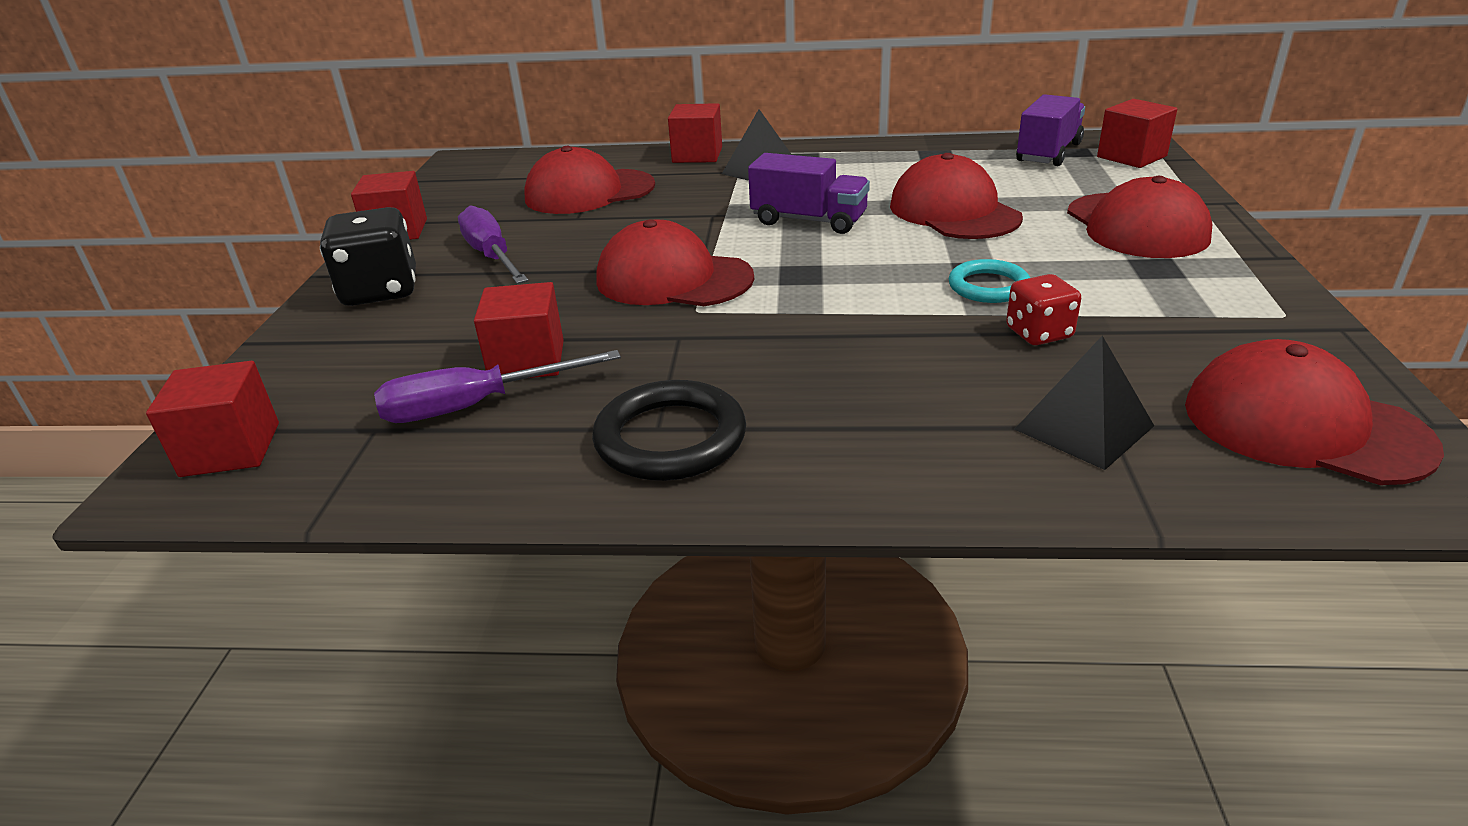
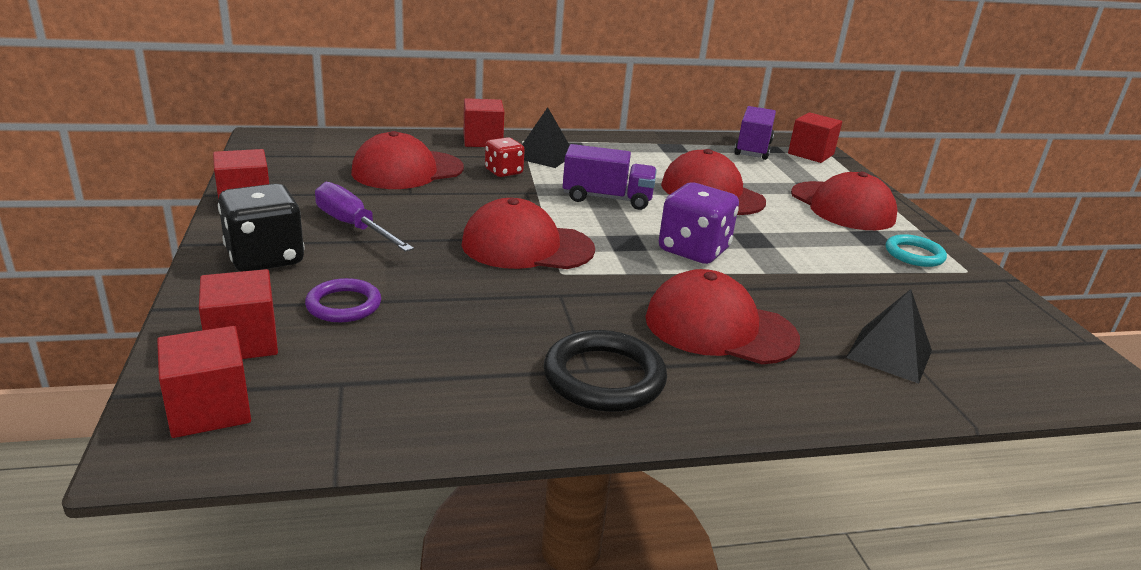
camera: 20 degrees left, 5 degrees down
purple screwdriver [374,350,621,423] -> none
red cube [474,282,564,378] -> red cube moved to [199,269,278,359]
turquoise ring [949,259,1030,303] -> turquoise ring moved to [886,234,947,267]
red dice [1006,274,1081,345] -> red dice moved to [485,137,525,177]
red cap [1185,339,1444,485] -> red cap moved to [645,269,800,364]
none -> purple ring [305,278,381,322]
none -> purple dice [659,183,739,264]

